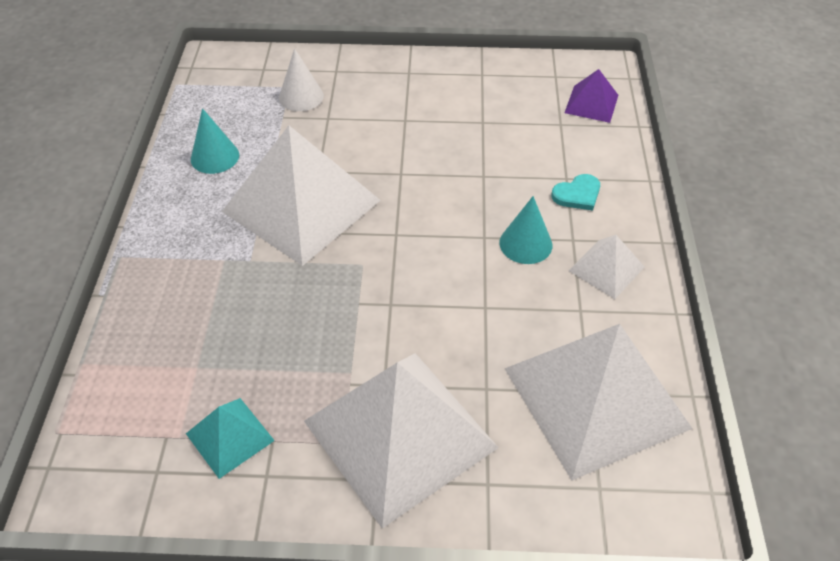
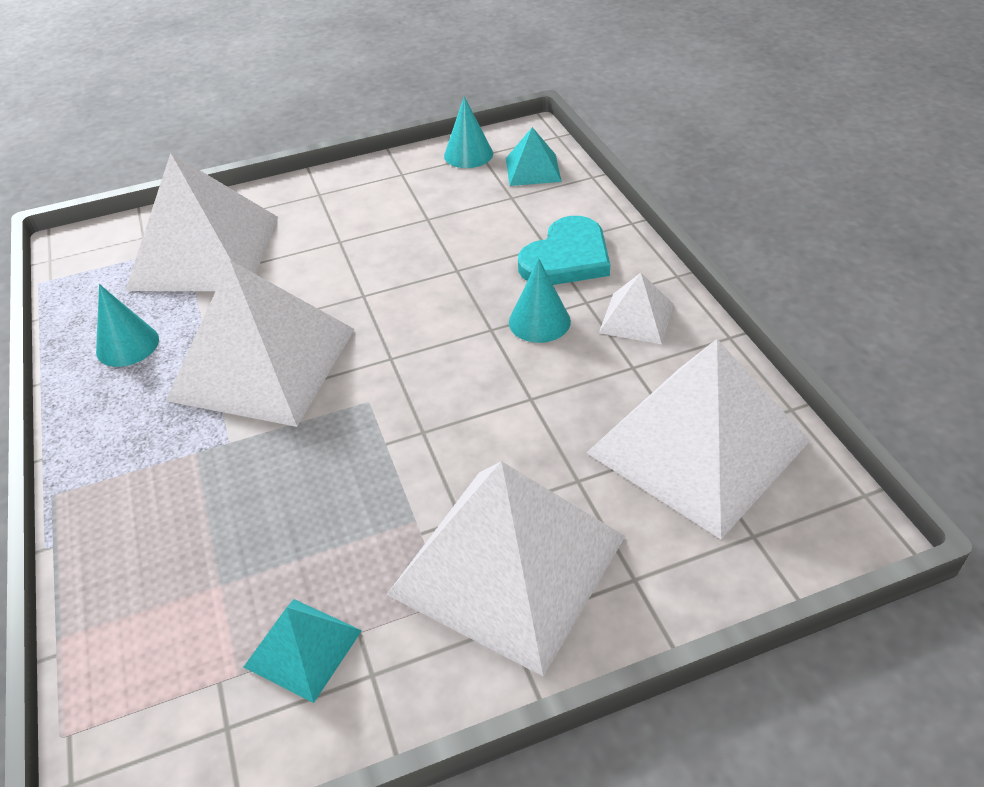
camera: 20 degrees left, 5 degrees down
white cone [279,48,324,111] -> white pyramid [125,153,278,291]
turquoise heart [551,174,600,211] -> turquoise heart [518,216,610,285], size x1.76
purple pyramid [565,69,618,123] -> turquoise pyramid [506,127,562,186]
none -> turquoise cone [444,96,493,168]

